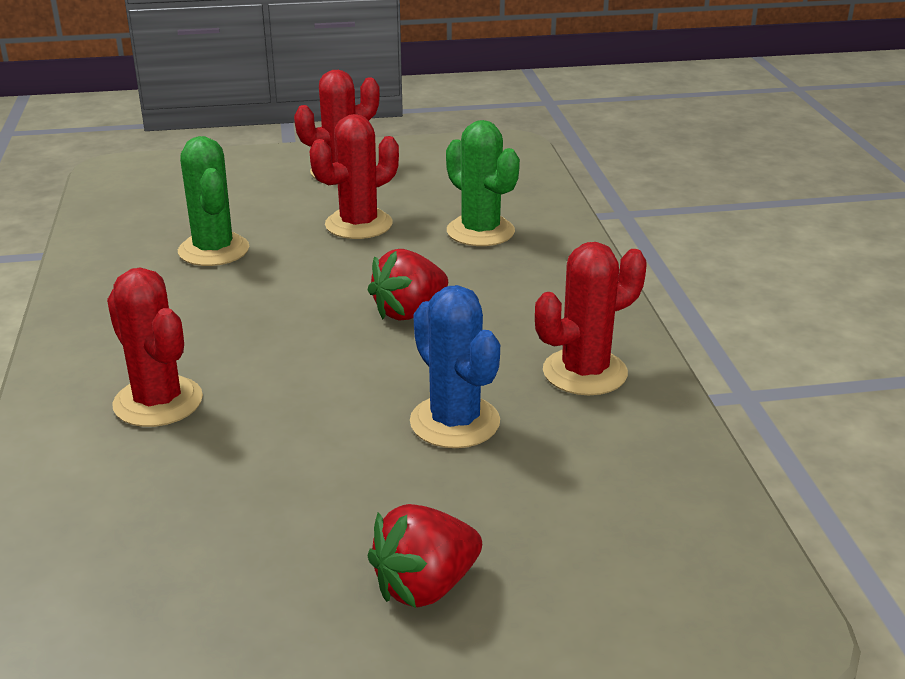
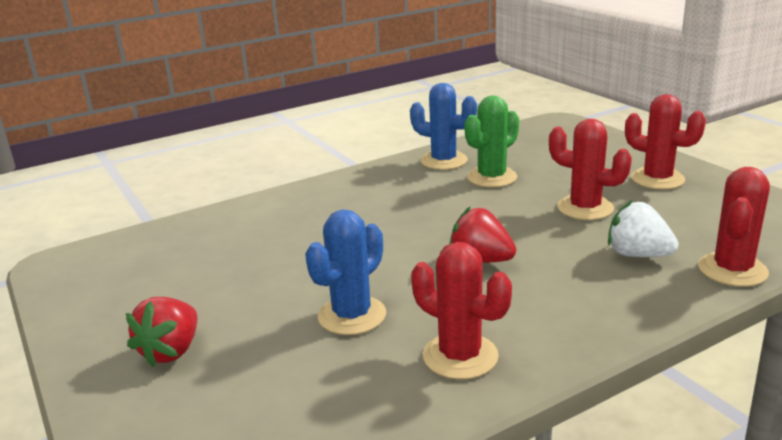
camera: 70 degrees right, 5 degrees down
red cactus [107,267,203,427] -> red cactus moved to [698,167,770,287]
red strawberry [368,504,482,608] -> red strawberry turned 105 degrees counterclockwise [126,297,197,367]
green cactus [446,120,520,246] -> white strawberry [608,200,679,257]
none -> blue cactus [410,83,477,170]

